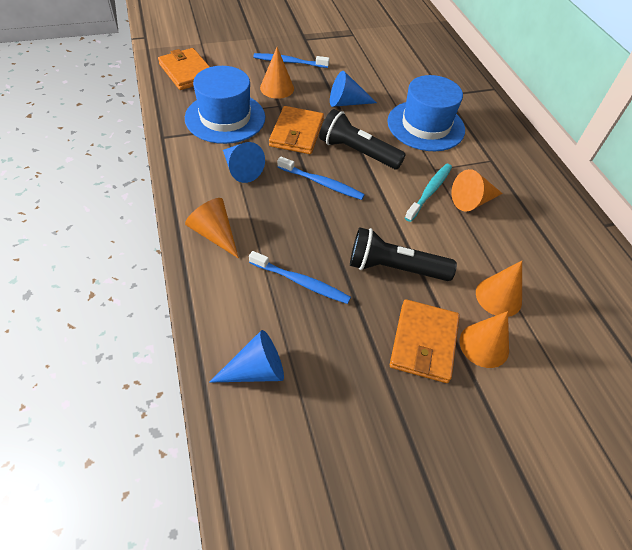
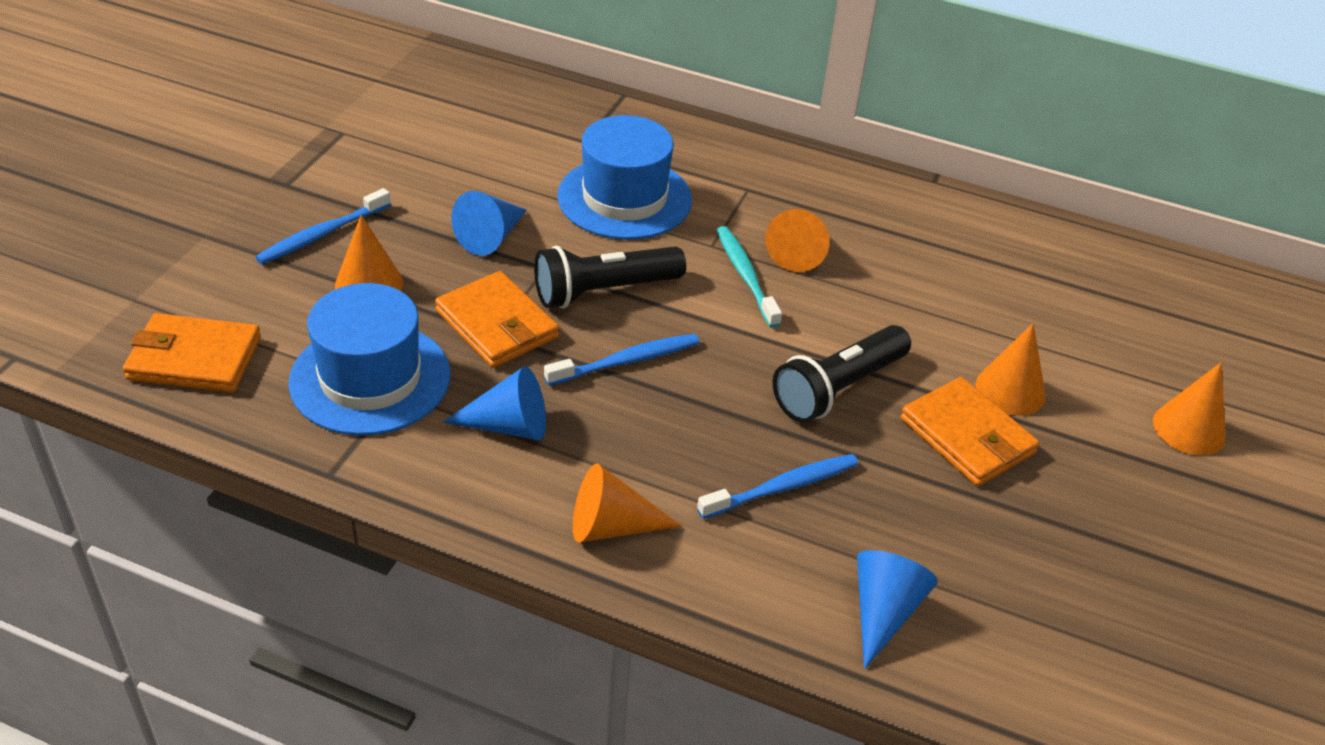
camera: 50 degrees left, 10 degrees down
orange cone [476,261,522,317] -> orange cone moved to [1153,362,1226,456]

